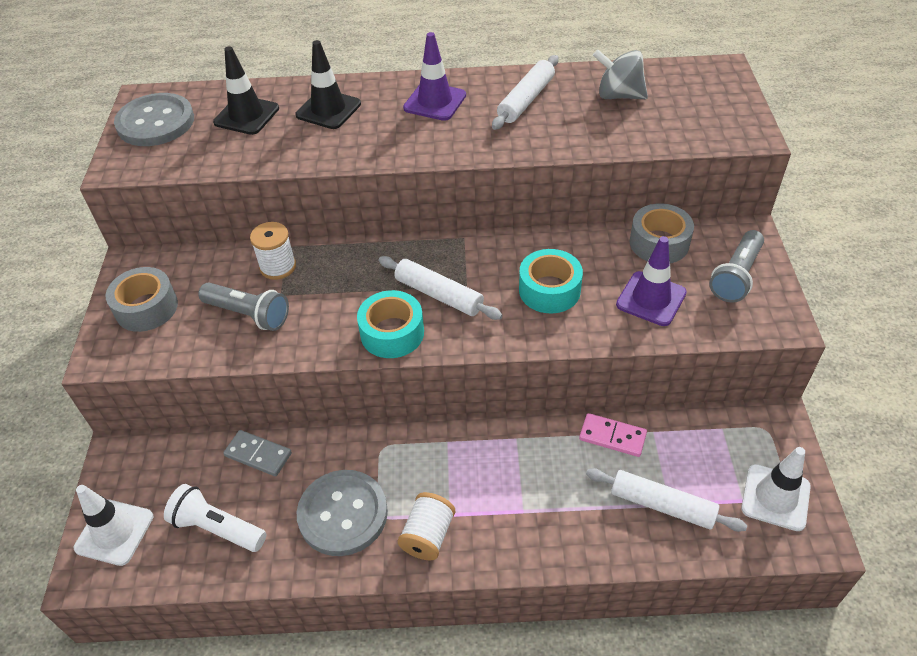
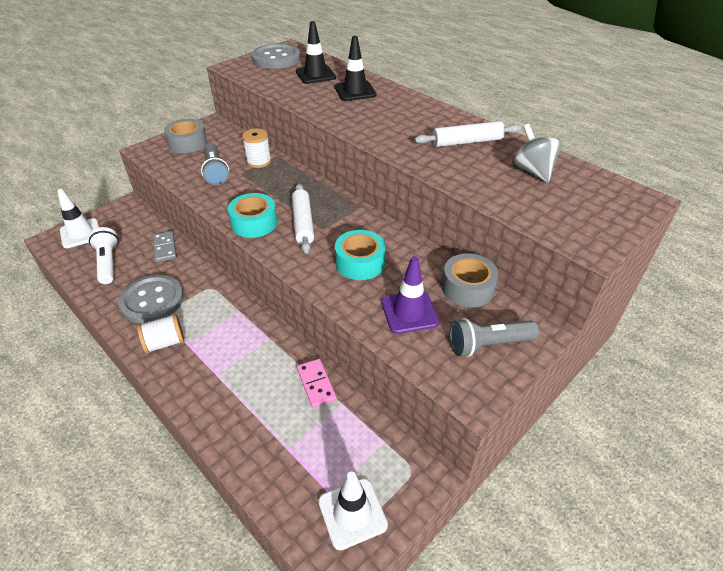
camera: 45 degrees right, 5 degrees down
purple traffic cone [403,32,466,121] -> none
white rolling pin [586,468,747,532] -> none

